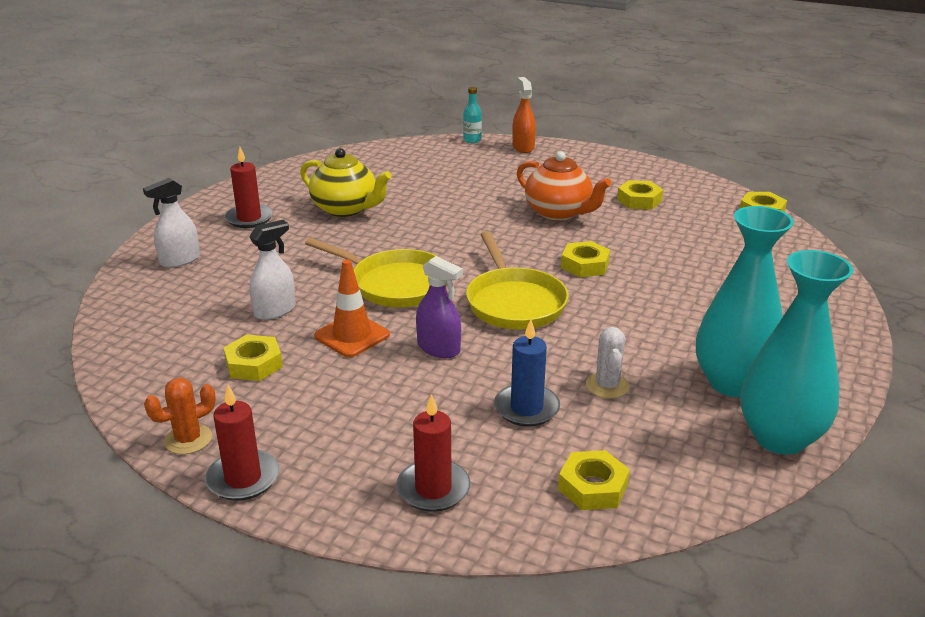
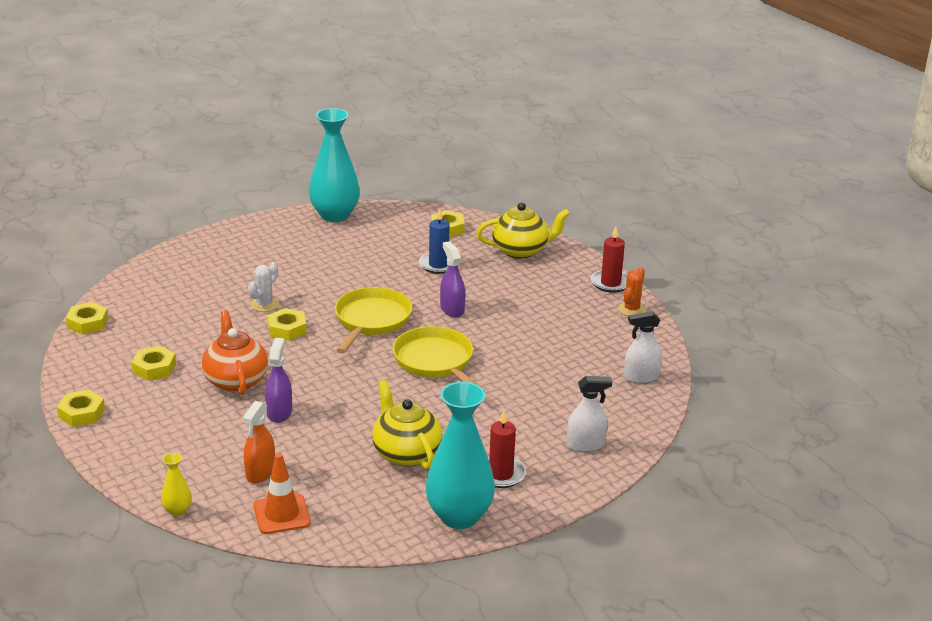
camera: 150 degrees left, 0 degrees up
orange cactus [144,378,216,454] -> orange cactus turned 60 degrees counterclockwise [618,267,646,316]
yellow nut [223,335,283,381] -> yellow nut moved to [57,390,105,427]
white spray bottle [249,220,296,320] -> white spray bottle moved to [624,311,662,383]
orange traffic cone [314,260,390,358] -> orange traffic cone moved to [254,453,311,534]
red candle [396,394,470,512] -> yellow teapot [476,203,570,259]
turquoise bottle [463,87,482,143] -> yellow vase [161,453,192,516]
orange spray bottle [512,77,536,153] -> orange spray bottle moved to [242,401,275,483]
white cactus [586,327,629,398] -> white cactus moved to [248,262,279,312]
turquoise vase [696,206,794,397] -> turquoise vase moved to [426,382,495,529]
none -> purple spray bottle [265,338,292,423]

